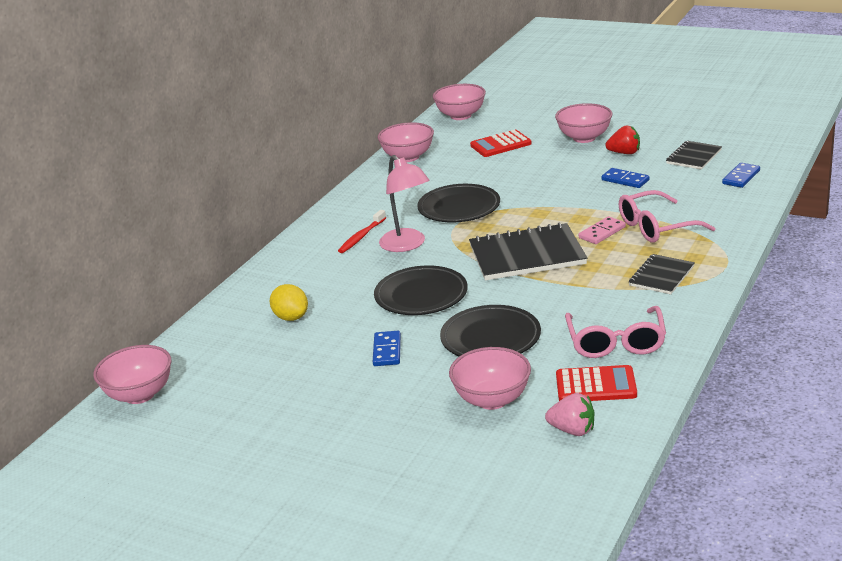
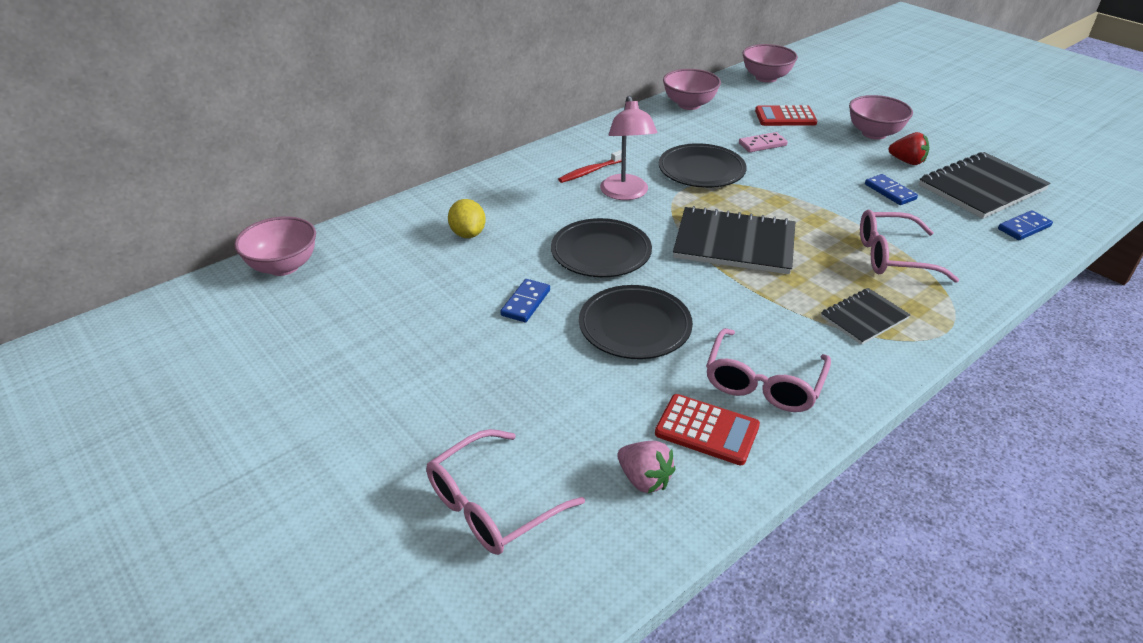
camera: 20 degrees right, 10 degrees up
pink bowl [449,347,531,410] -> none
pink domino [579,216,626,244] -> pink domino moved to [739,132,788,152]
black notebook [666,141,722,170] -> black notebook [919,152,1051,219], size x1.78
none -> pink glasses [426,429,585,555]

